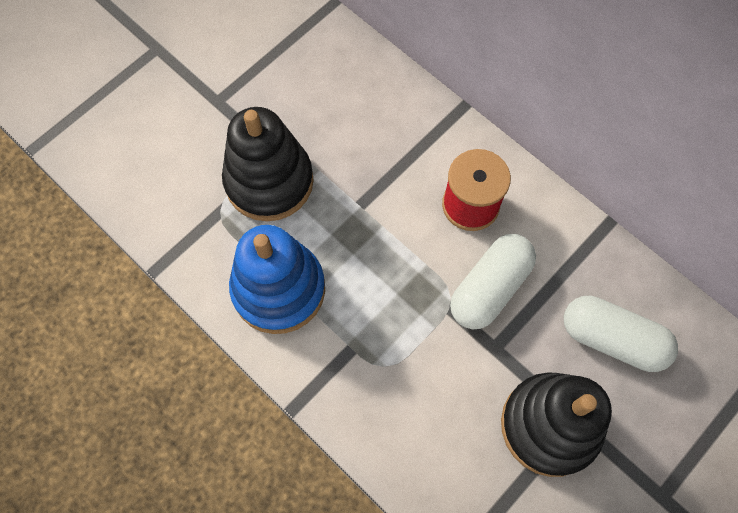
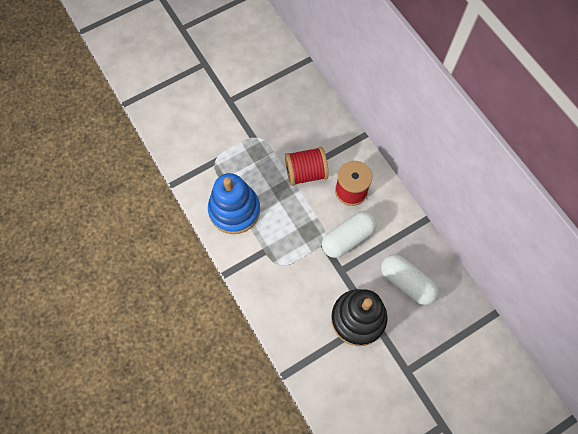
camera: 15 degrees right, 0 degrees up
black stacking toy [222,107,314,221] -> none
none -> red spool [285,147,329,186]

